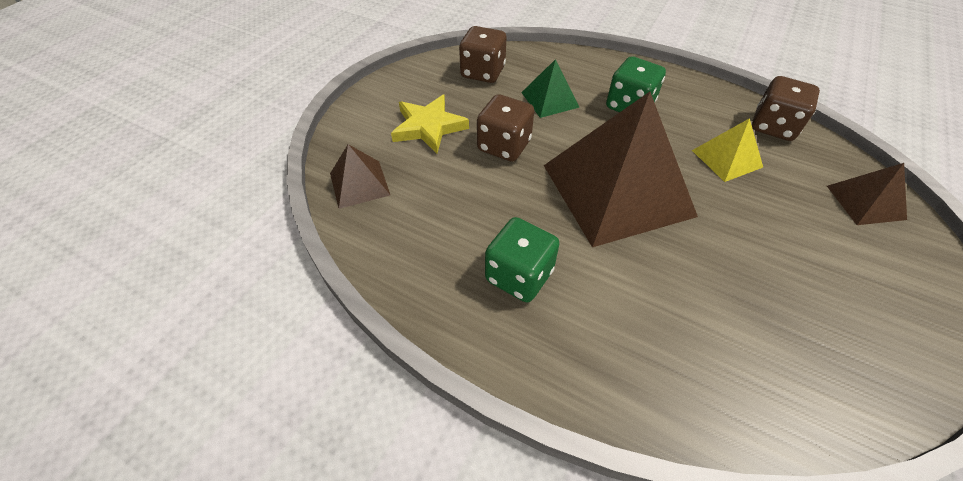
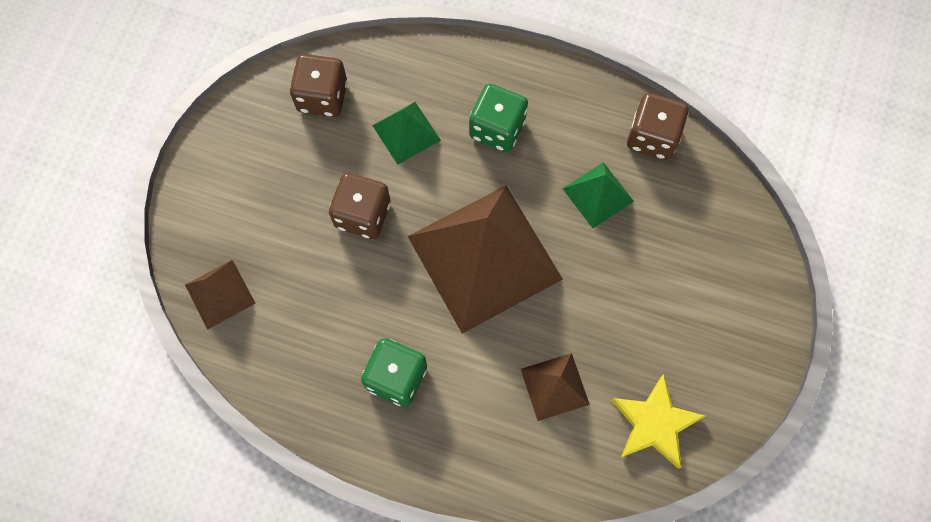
camera: 10 degrees left, 20 degrees up
yellow star [391,95,469,154] -> yellow star moved to [611,374,705,469]
yellow pyramid [692,118,763,182] -> green pyramid [562,162,634,228]
brown pyramid [827,163,907,225] -> brown pyramid moved to [521,353,590,421]

